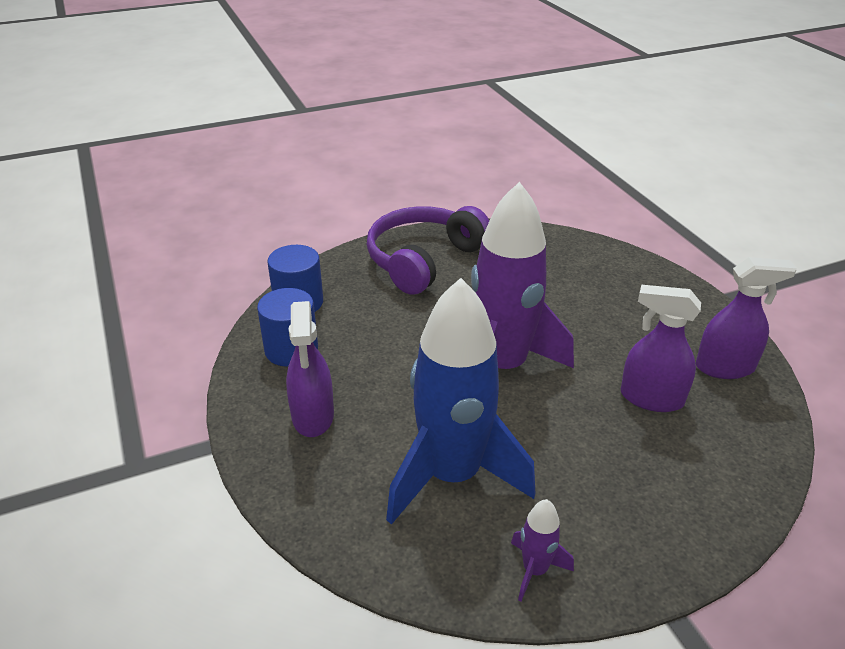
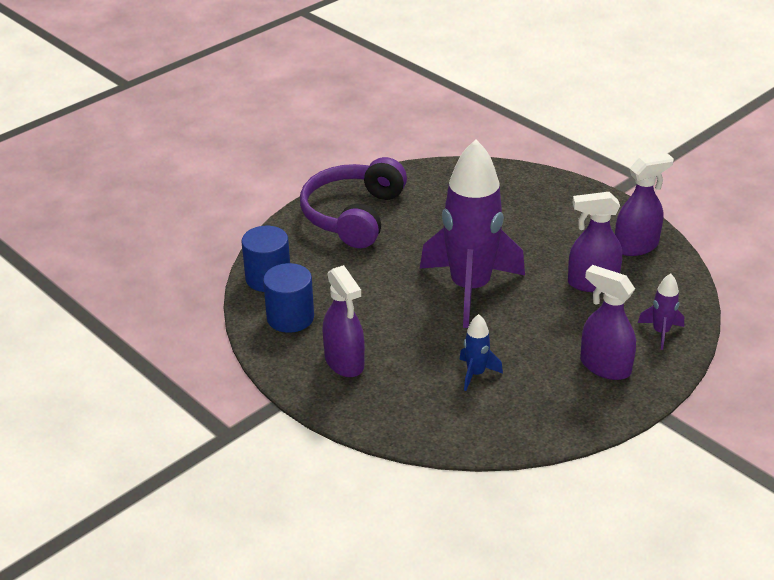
camera: 20 degrees left, 0 degrees up
blue rocket [386,278,536,525] -> blue rocket [459,314,503,391], size x0.41
purple rocket [511,499,574,602] -> purple rocket moved to [638,274,684,350]
none -> purple spray bottle [580,265,636,380]

